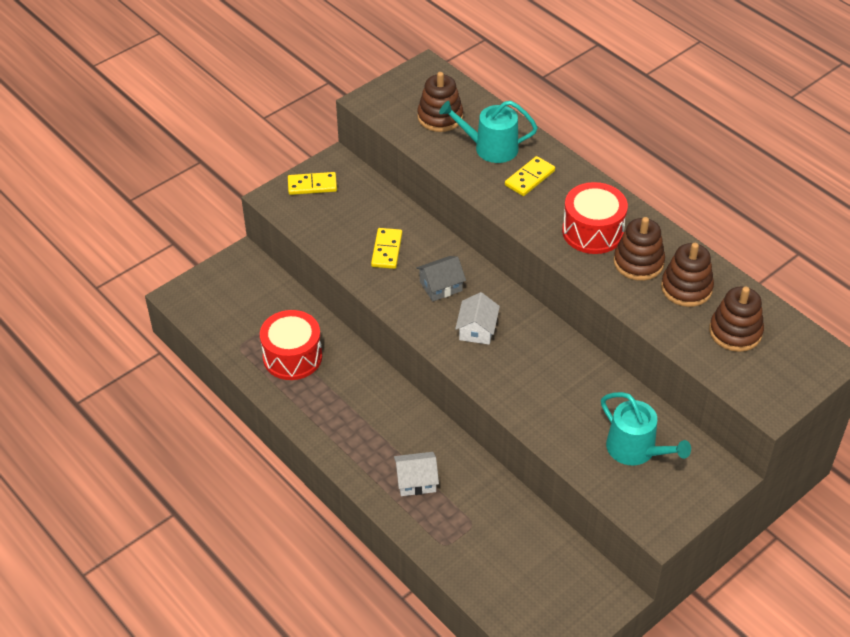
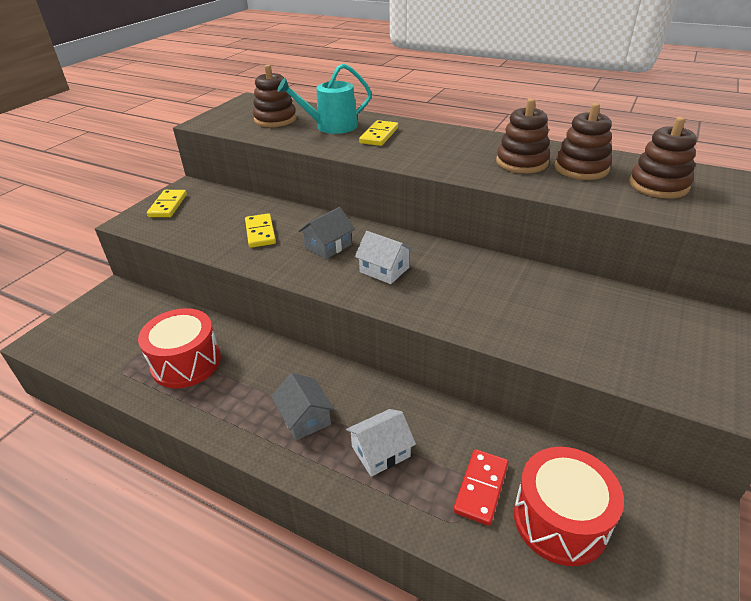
camera: 20 degrees left, 10 degrees down
yellow domino [288,172,337,195] -> yellow domino turned 60 degrees counterclockwise [147,190,187,217]
white house [455,292,500,344] -> white house turned 45 degrees counterclockwise [355,231,414,284]
red drum [562,182,628,254] -> red drum moved to [514,447,624,566]
turquoise watering can [601,392,691,465] -> none
none -> grey house [271,373,335,440]
none -> red domino [453,449,509,526]

